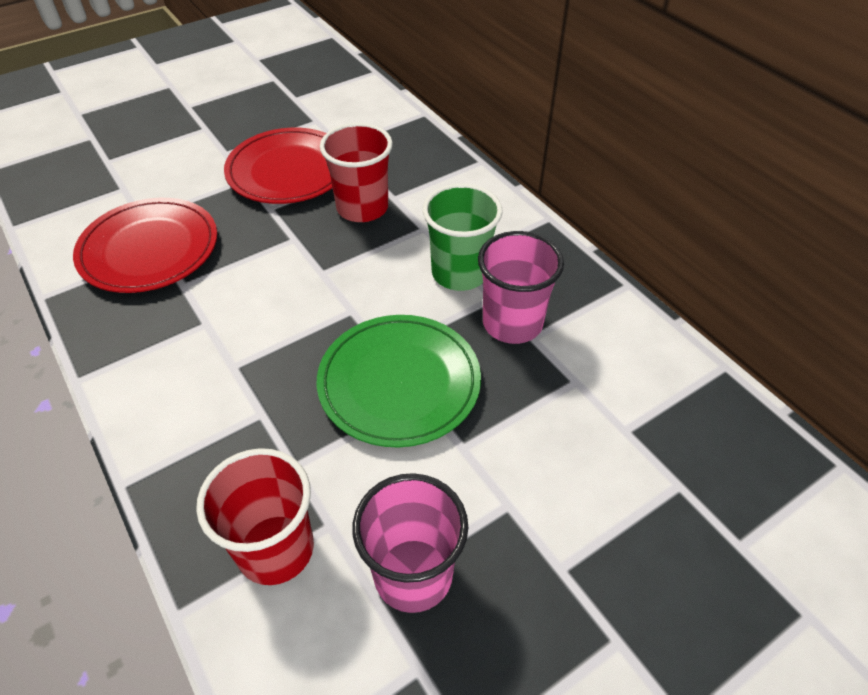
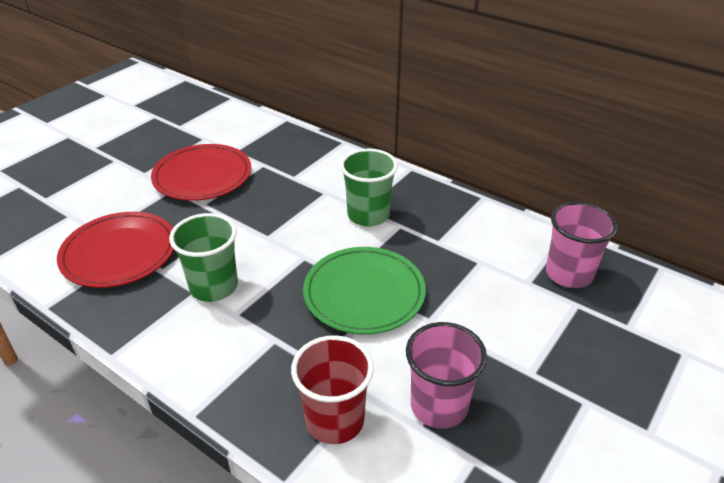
camera: 20 degrees left, 10 degrees down
red cup [320,123,393,222] -> none
pink cup [478,231,564,344] -> pink cup moved to [546,201,618,288]
none -> green cup [169,213,238,302]

